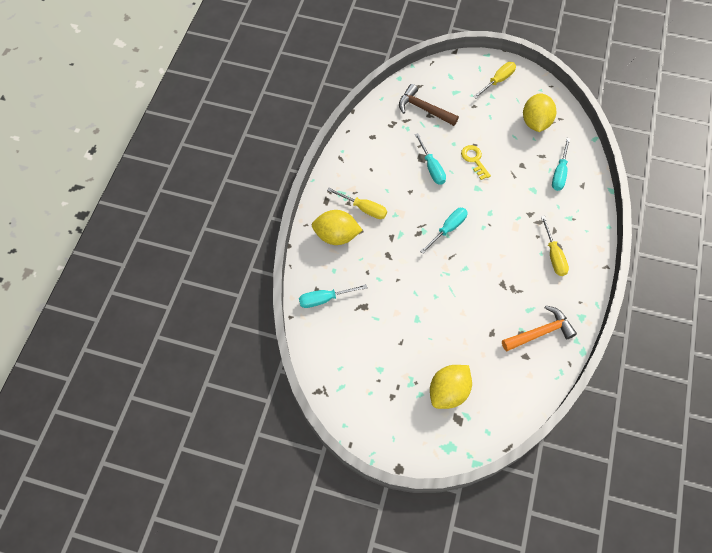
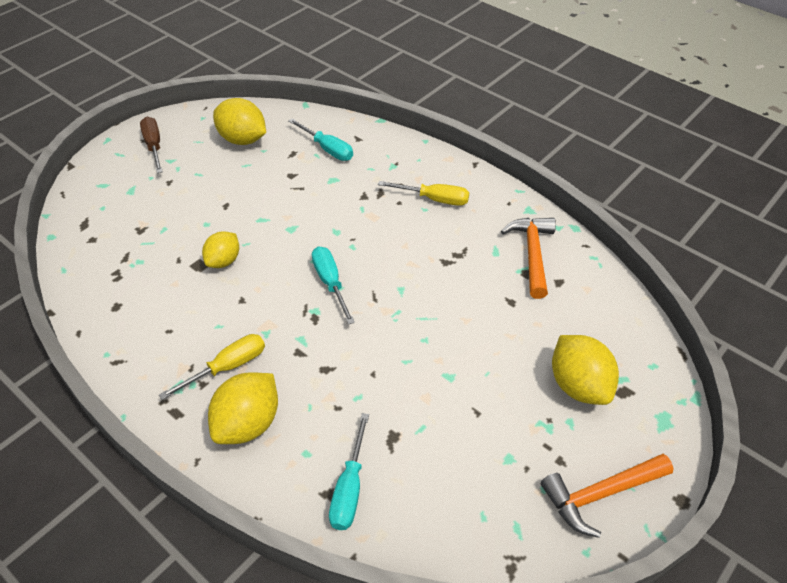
camera: 65 degrees left, 15 degrees down
brown hammer [399,84,459,126] -> none
turquoise screwdriver [415,133,446,185] -> yellow lemon [202,231,239,268]
yellow key [461,145,491,180] -> none
yellow screwdriver [473,62,516,98] -> brown screwdriver [140,117,163,173]
none -> orange hammer [541,454,674,538]

